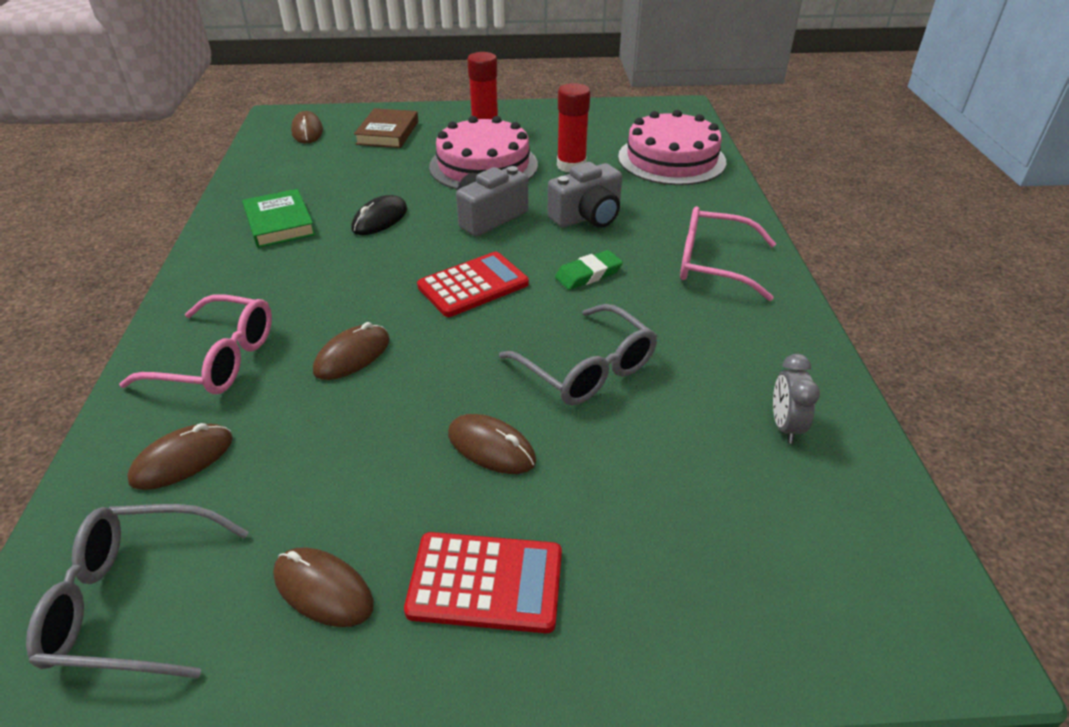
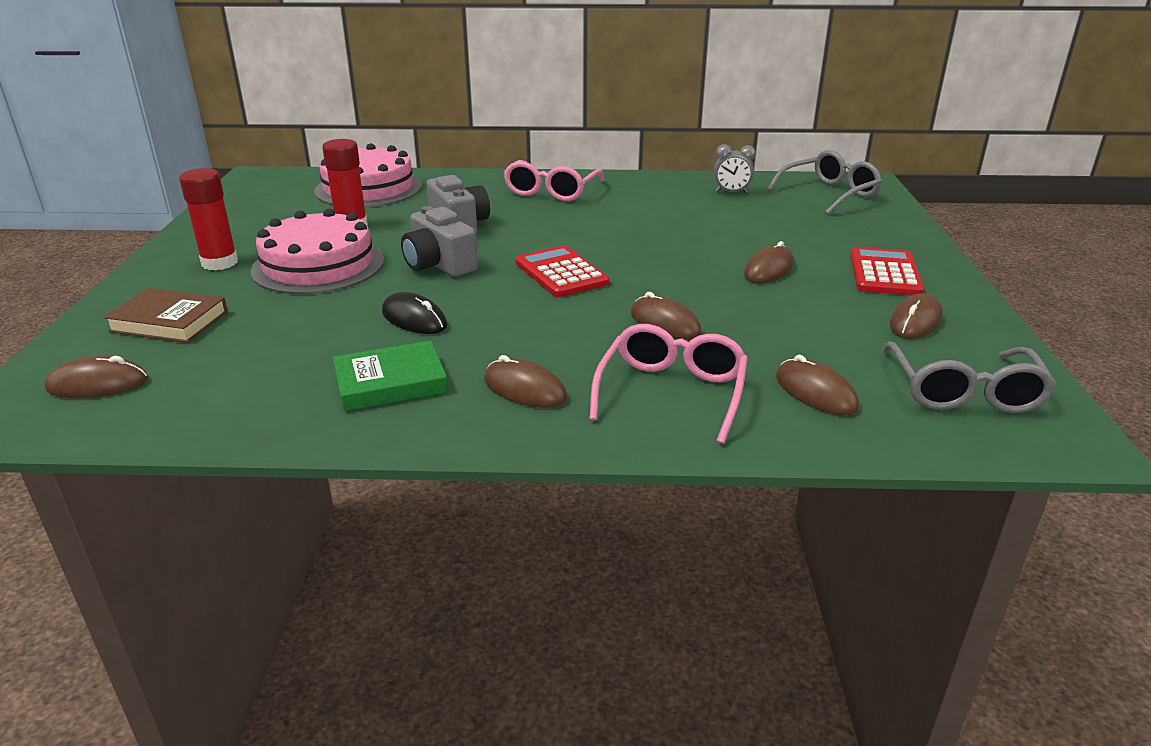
camera: 85 degrees left, 10 degrees down
grey glasses [499,304,657,405] -> grey glasses moved to [767,150,882,215]
green eraser [555,250,623,290] -> none
none -> brown mouse [484,355,567,408]

